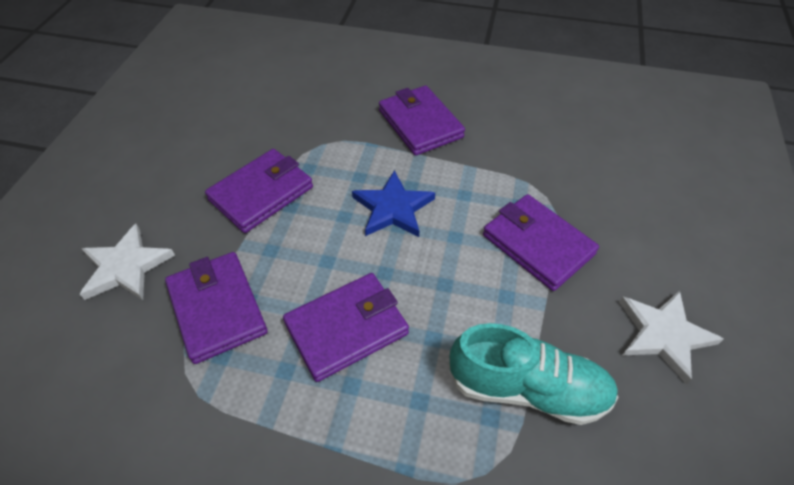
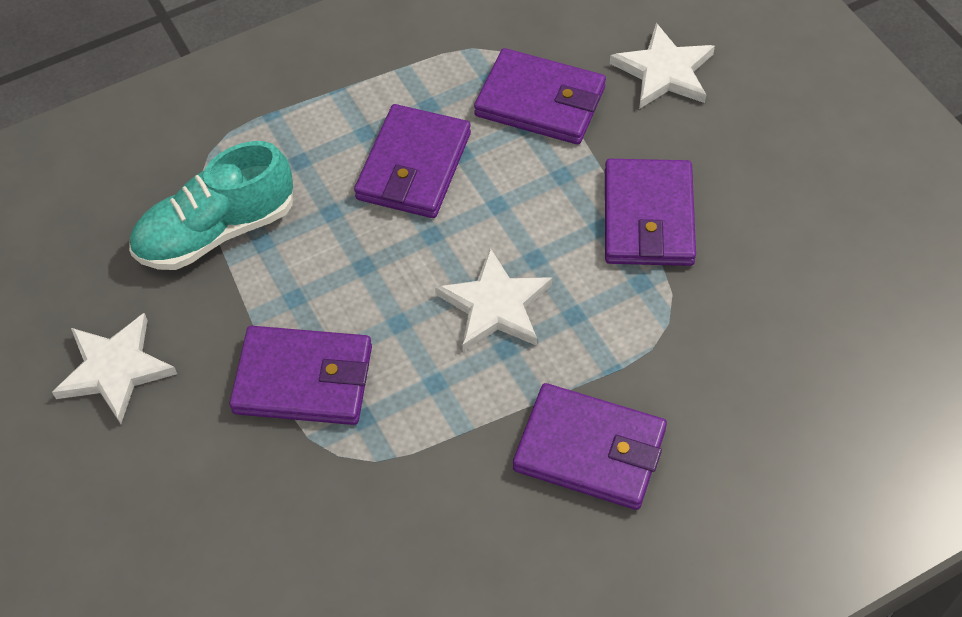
camera: 140 degrees right, 5 degrees up
blue star [352,170,435,237] -> white star [435,248,552,352]

